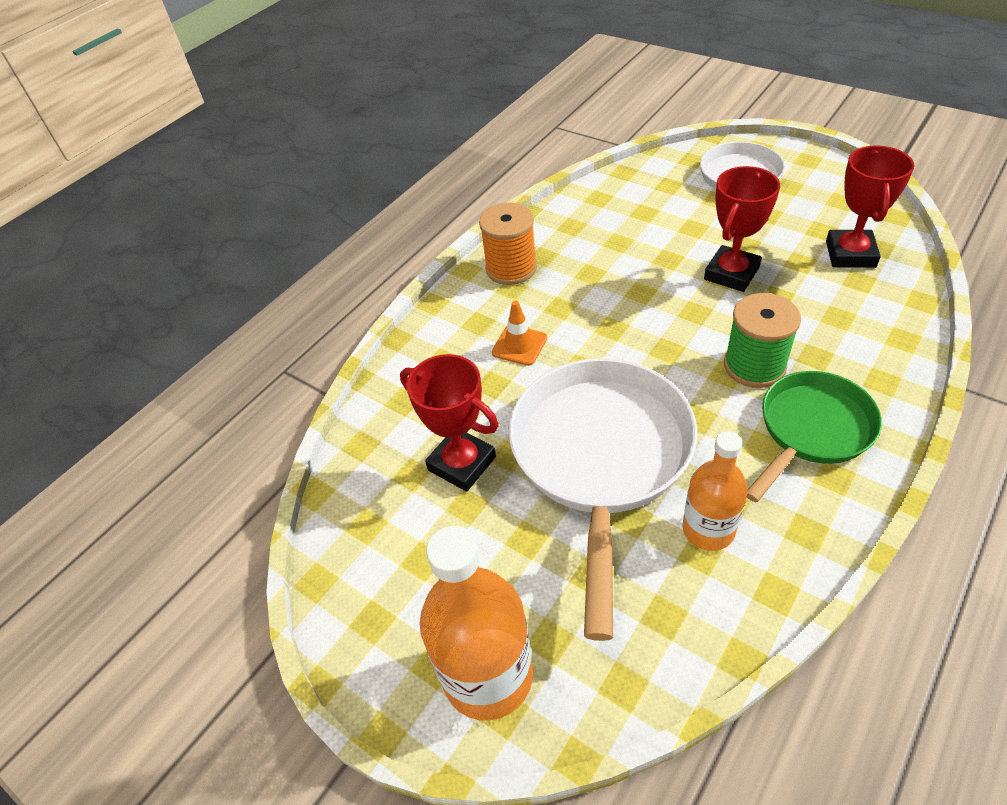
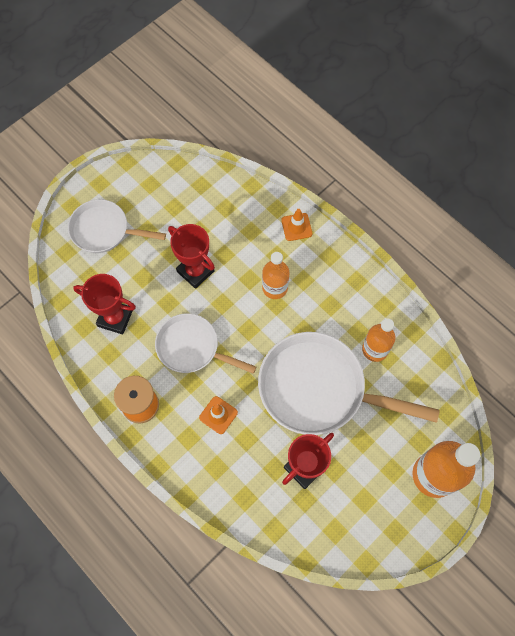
camera: 85 degrees left, 20 degrees up
green spool [724,293,801,388] -> orange bottle [262,252,289,299]
green pan [747,371,882,502] -> none
red trophy [826,145,915,268] -> red trophy moved to [73,274,136,334]
none -> white pan [155,313,256,374]
none -> orange traffic cone [281,209,312,241]

